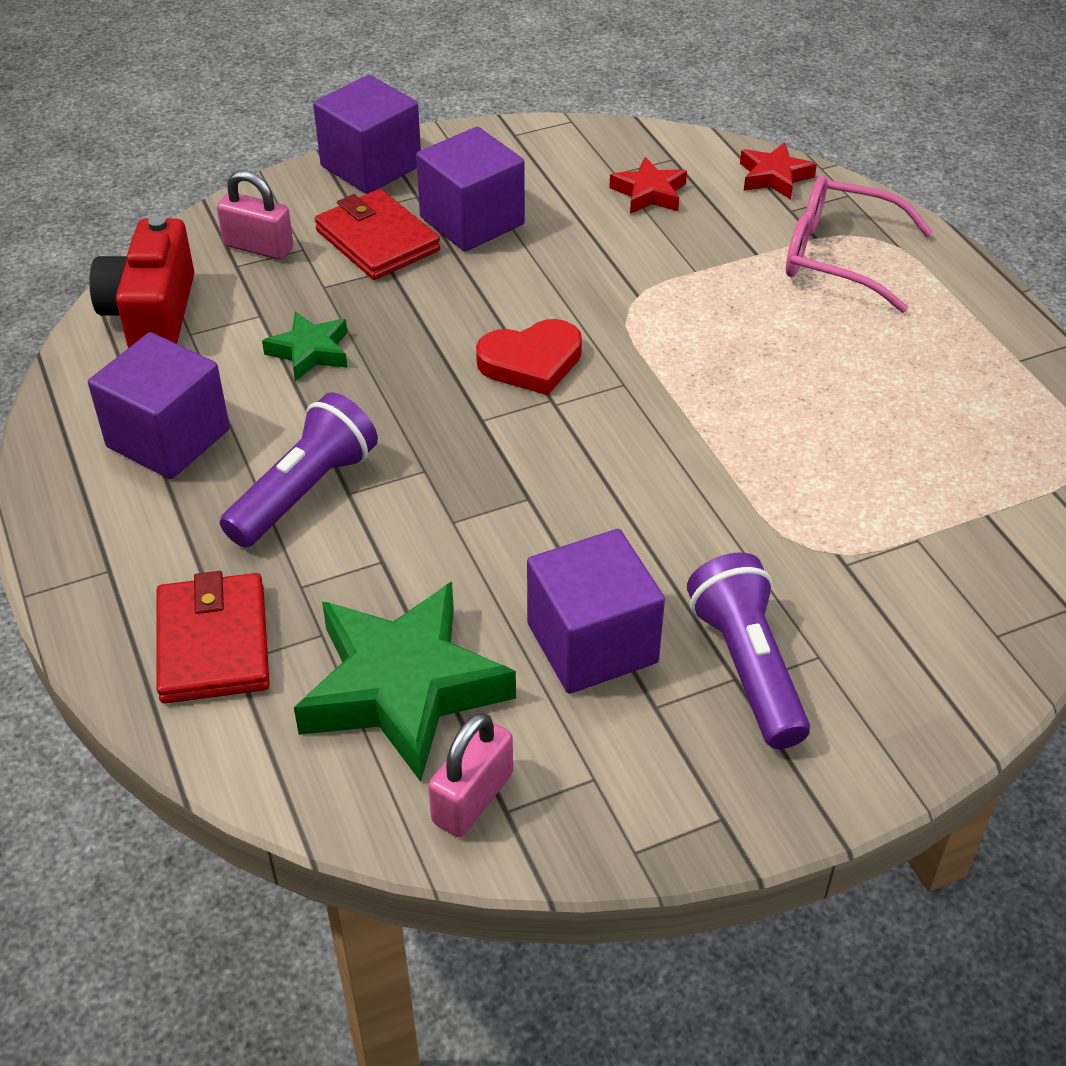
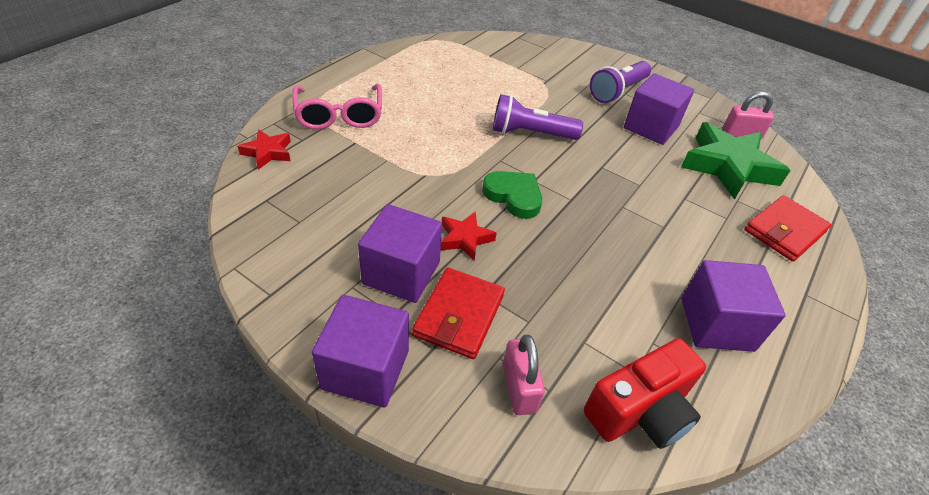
camera: 125 degrees left, 0 degrees up
purple flashlight [220,392,378,548] -> purple flashlight moved to [493,94,583,140]
green star [262,311,348,381] -> none
red heart [476,319,582,395] -> green heart [482,171,542,219]
red star [609,157,687,214] -> red star moved to [441,211,497,261]

